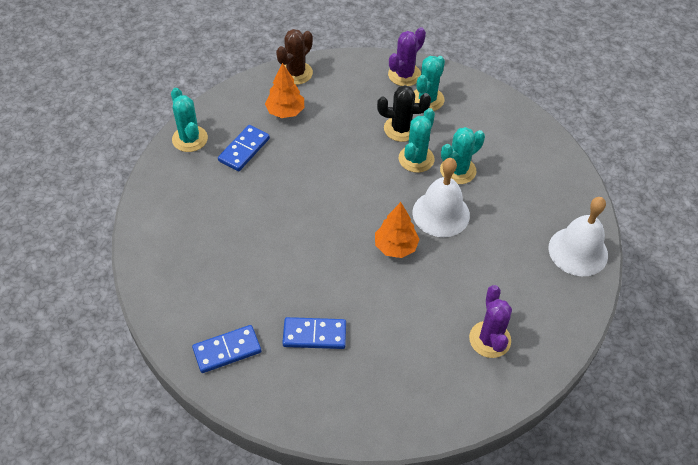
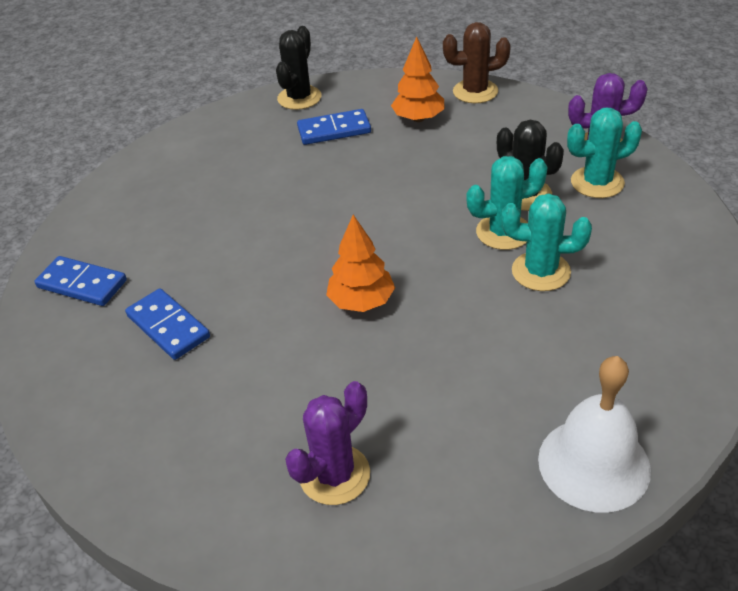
camera: 50 degrees right, 10 degrees down
turquoise cactus [171,88,208,152] -> black cactus [276,26,321,110]
white bell [412,158,470,237] -> none

